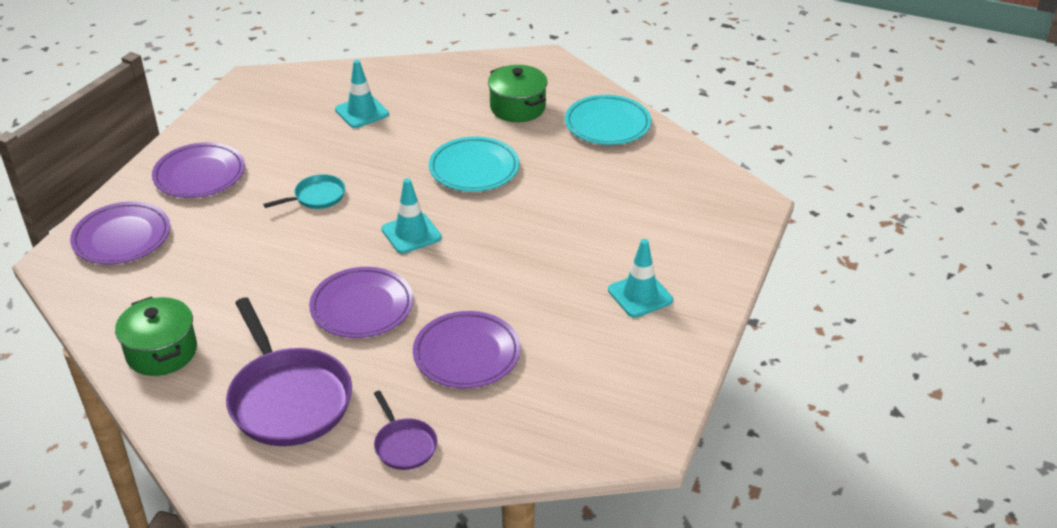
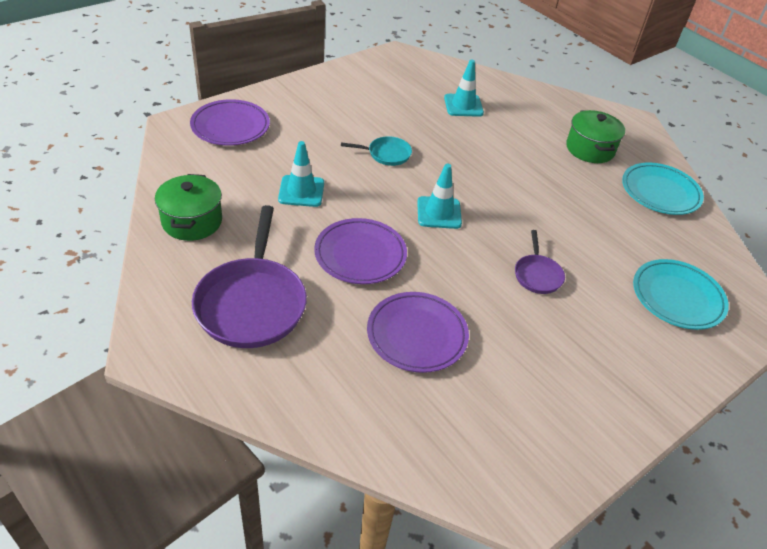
camera: 25 degrees right, 5 degrees up
purple plate [152,142,245,198] -> none
purple pan [374,390,437,470] -> purple pan moved to [515,230,565,294]
turquoise plate [429,137,519,192] -> turquoise plate moved to [633,259,729,330]
turquoise traffic cone [608,239,673,318] -> turquoise traffic cone moved to [278,141,324,207]

